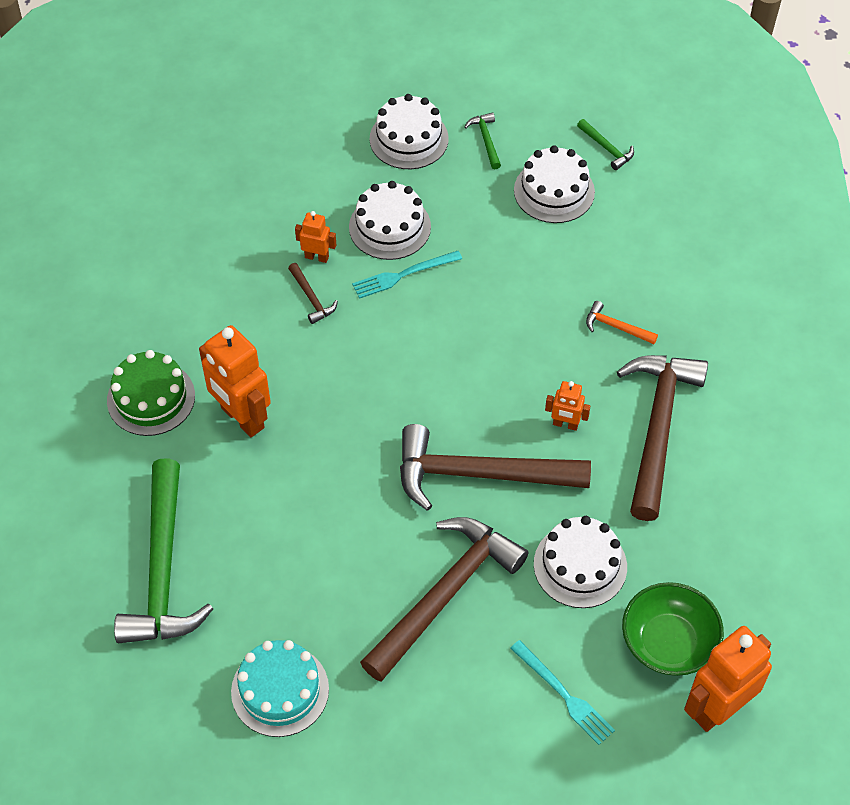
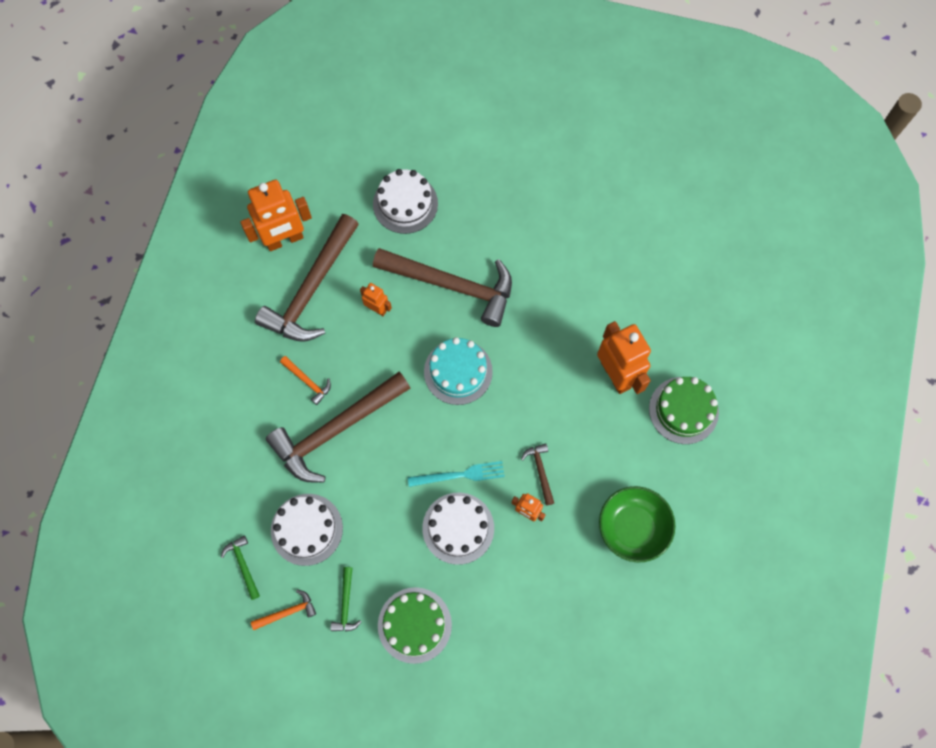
camera: 165 degrees left, 15 degrees up
green hammer [114,458,213,643] -> none
turquoise cake [231,640,329,737] -> turquoise cake moved to [424,337,493,405]
brown hammer [360,517,528,682] -> brown hammer moved to [266,372,411,482]
white cake [370,94,449,169] -> green cake [378,587,452,664]
turquoise fork [510,640,615,745] -> none
green bowl [622,582,724,676] -> green bowl moved to [599,486,675,562]
orange robot [684,626,772,732] -> orange robot moved to [240,180,312,251]
none -> orange hammer [251,590,316,630]

